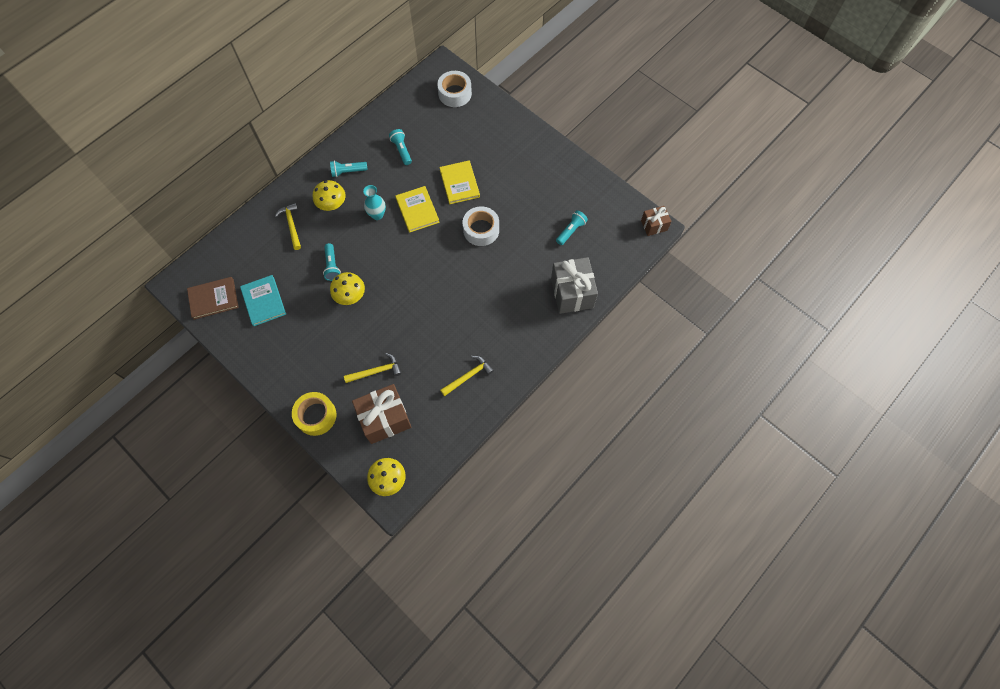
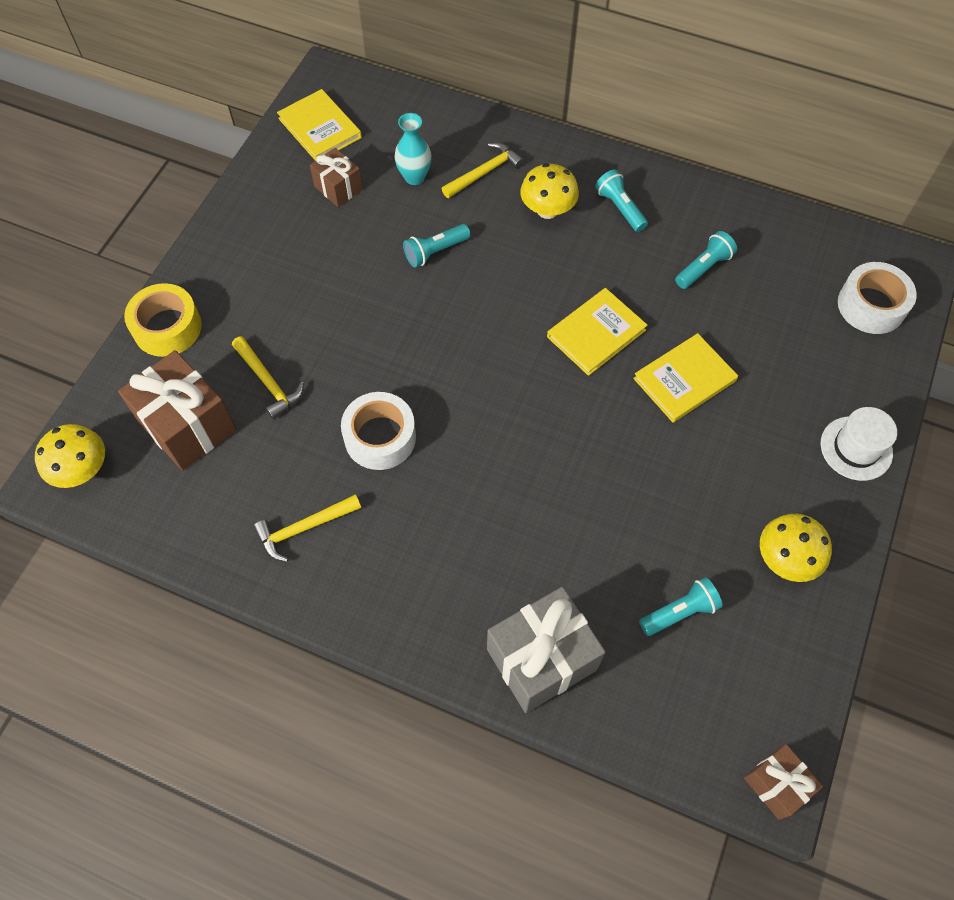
camera: 70 degrees right, 5 degrees down
brown book [187,277,239,320] -> yellow book [277,89,362,161]
turquoise book [240,275,286,326] -> brown gift [310,148,363,207]
yellow mushroom [330,272,365,305] -> yellow mushroom moved to [760,514,832,582]
turquoise vase [363,185,386,220] -> turquoise vase moved to [394,113,432,185]
yellow hammer [440,356,494,396] -> yellow hammer turned 120 degrees clockwise [253,494,361,562]
white tape [463,206,499,246] -> white tape moved to [341,392,416,470]
turquoise flashlight [556,210,588,245] -> turquoise flashlight turned 45 degrees counterclockwise [639,577,723,636]
none -> white hat [821,407,897,481]

